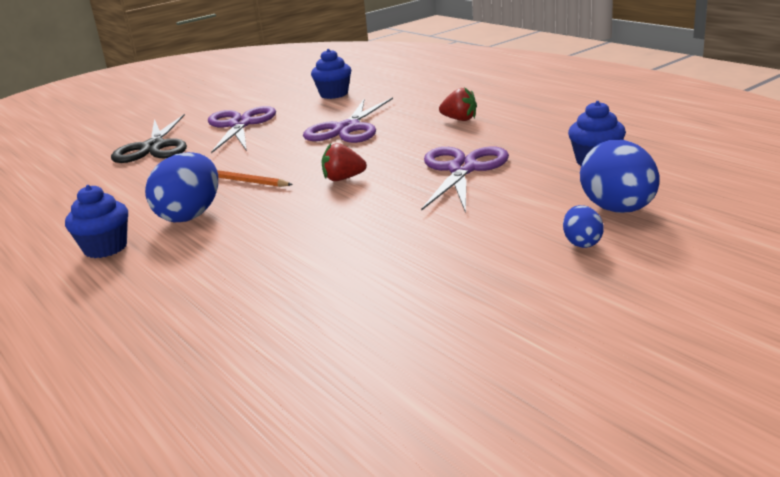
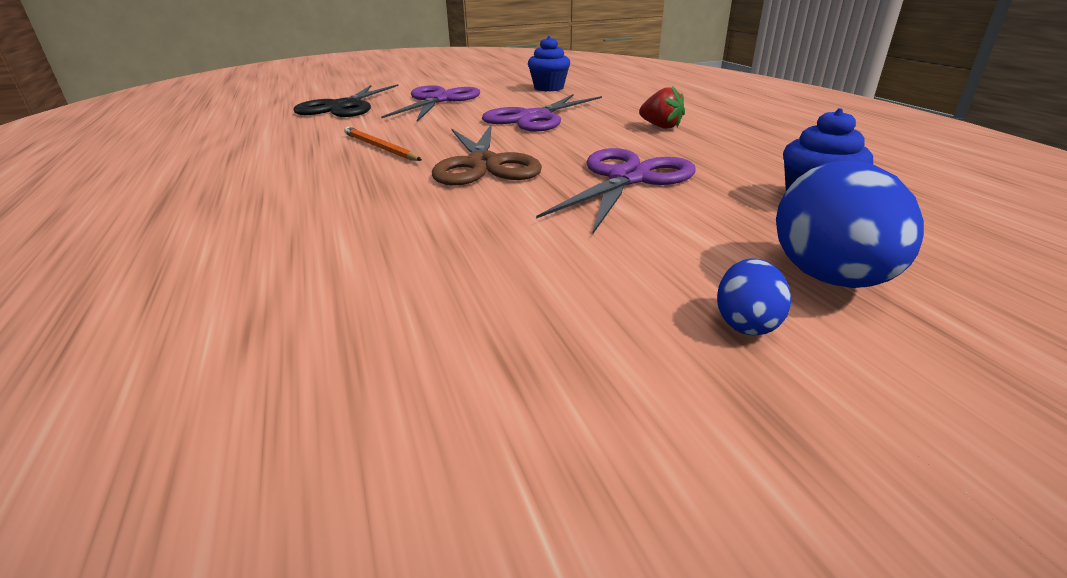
camera: 15 degrees right, 5 degrees up
blue cupcake [65,185,128,258] -> none
blue egg [145,152,218,222] -> none
red strawberry [321,143,367,181] -> brown scissors [432,124,542,186]

